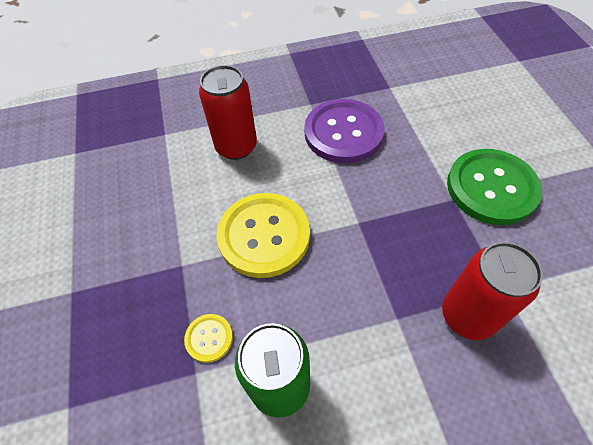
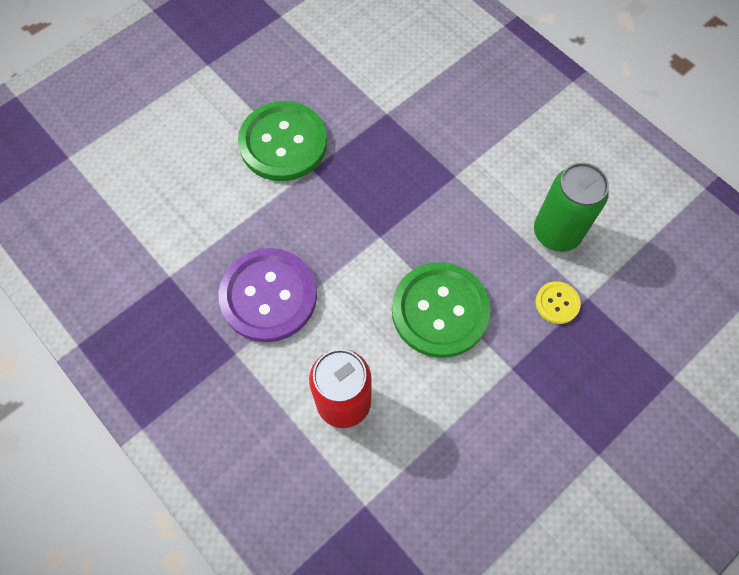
camera: 120 degrees left, 10 degrees up
yellow button [216,193,310,278] -> green button [392,262,491,358]
red can [442,242,543,340] -> none

